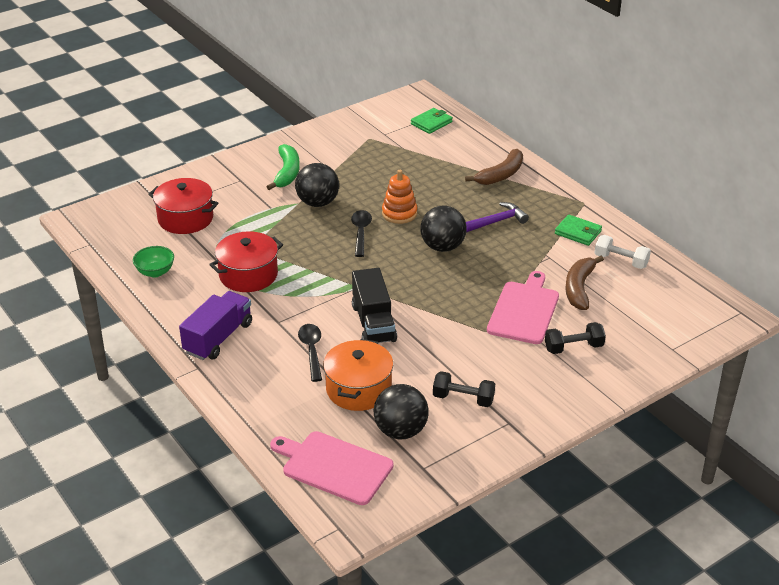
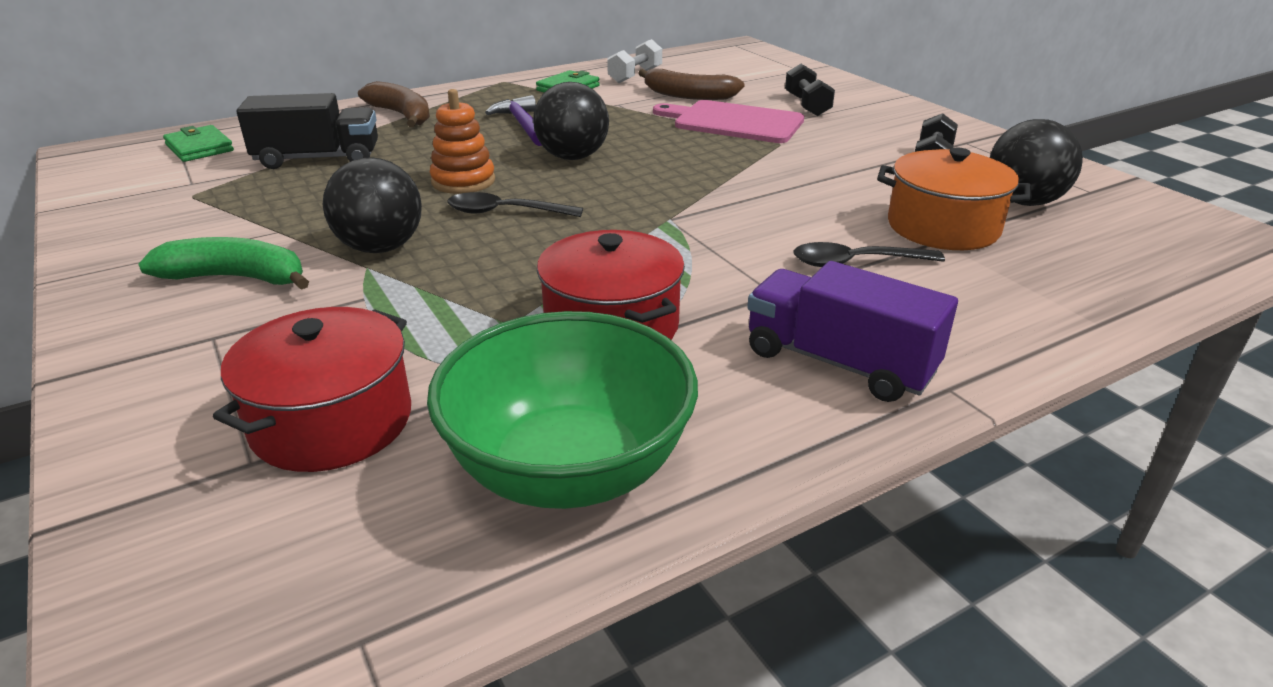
camera: 85 degrees left, 5 degrees down
green bowl [133,246,174,277] -> green bowl [427,311,698,509], size x2.12
pink cutting board [270,431,394,505] -> none
black truck [352,268,397,343] -> black truck moved to [236,93,378,169]

